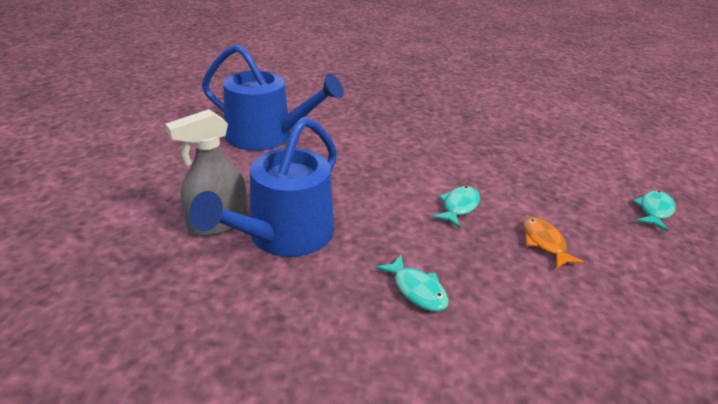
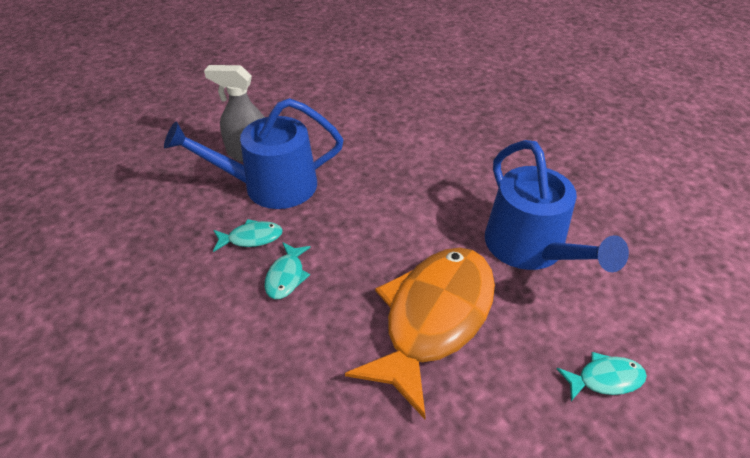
camera: 50 degrees right, 10 degrees up
blue watering can [202,44,344,151] -> blue watering can moved to [485,140,629,272]
turquoise fish [432,186,480,228] -> turquoise fish moved to [213,219,283,252]
orange fish [523,217,585,269] -> orange fish [345,248,495,419], size x2.46

